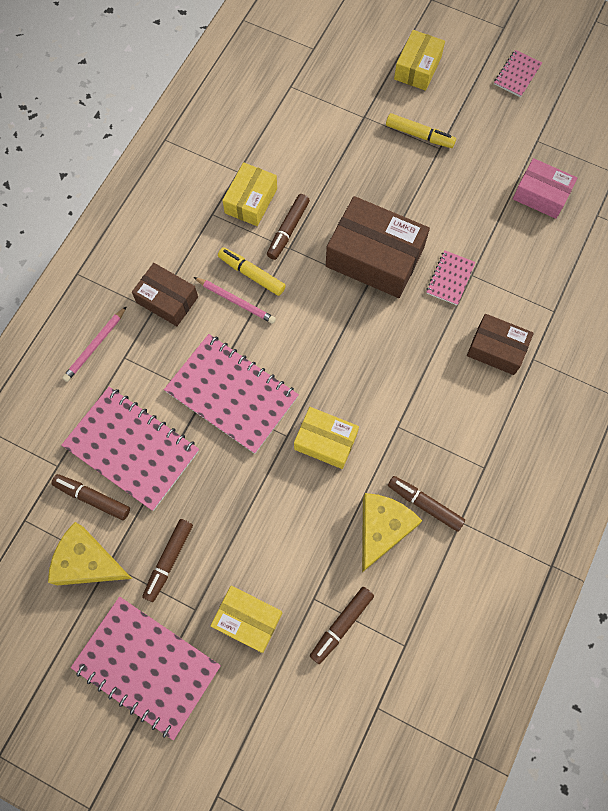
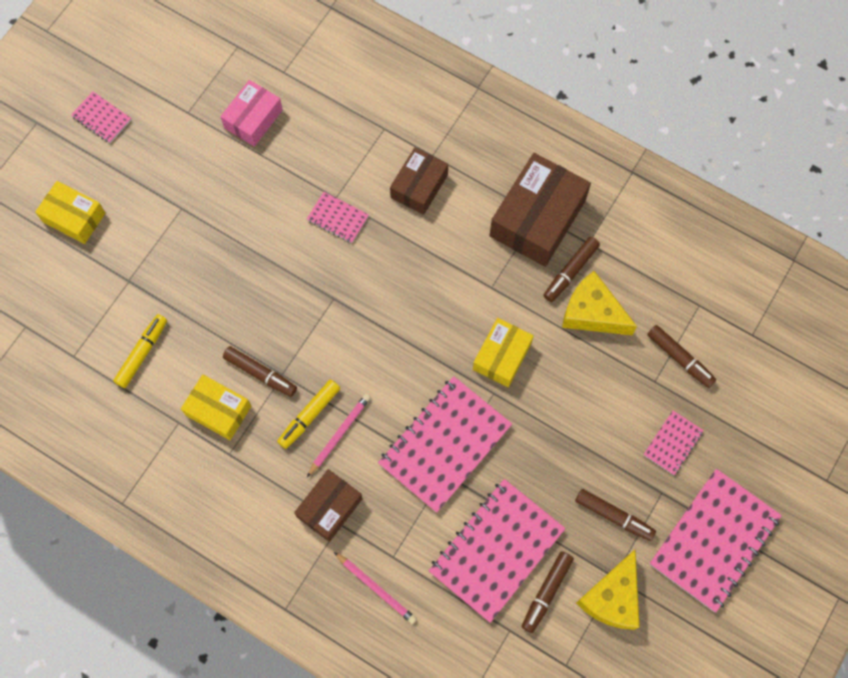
camera: 85 degrees left, 0 degrees up
yellow box [211,586,282,653] -> pink notebook [644,411,704,475]
brown box [326,196,430,298] -> brown box moved to [490,153,591,267]
yellow marker [386,113,456,148] -> yellow marker moved to [113,314,167,388]

